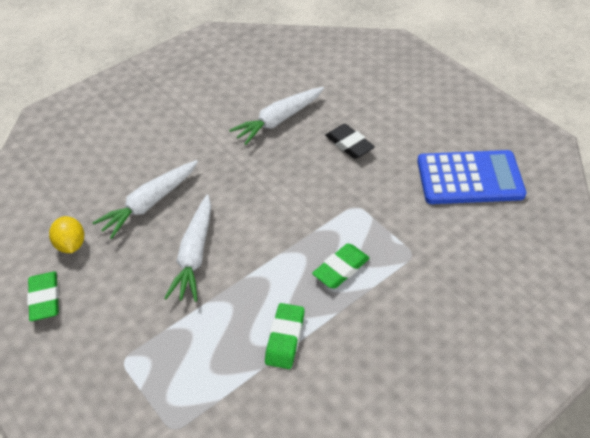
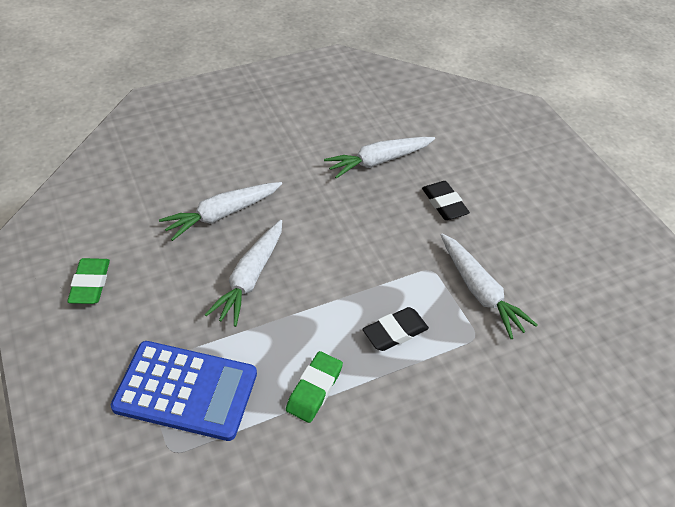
camera: 10 degrees right, 0 degrees up
yellow lemon [49,216,84,253] -> none
green eraser [312,244,370,289] -> black eraser [363,307,429,351]
blue calculator [417,150,526,204] -> blue calculator moved to [111,341,257,441]
none -> white carrot [441,233,537,339]

